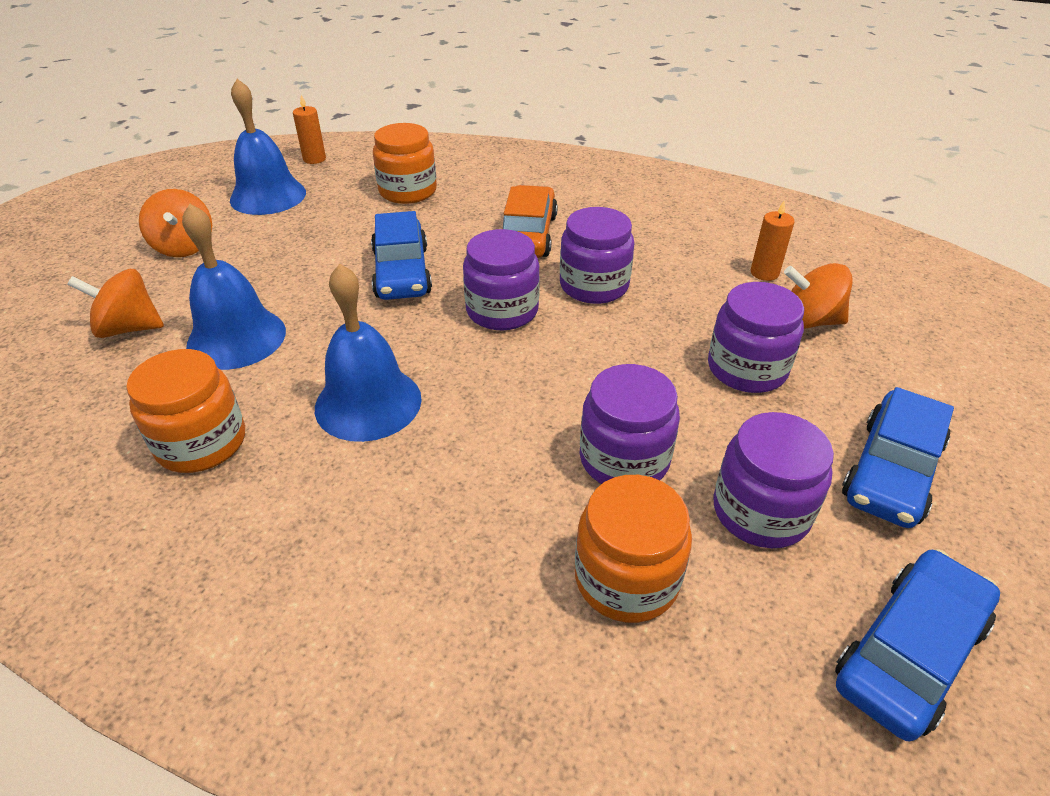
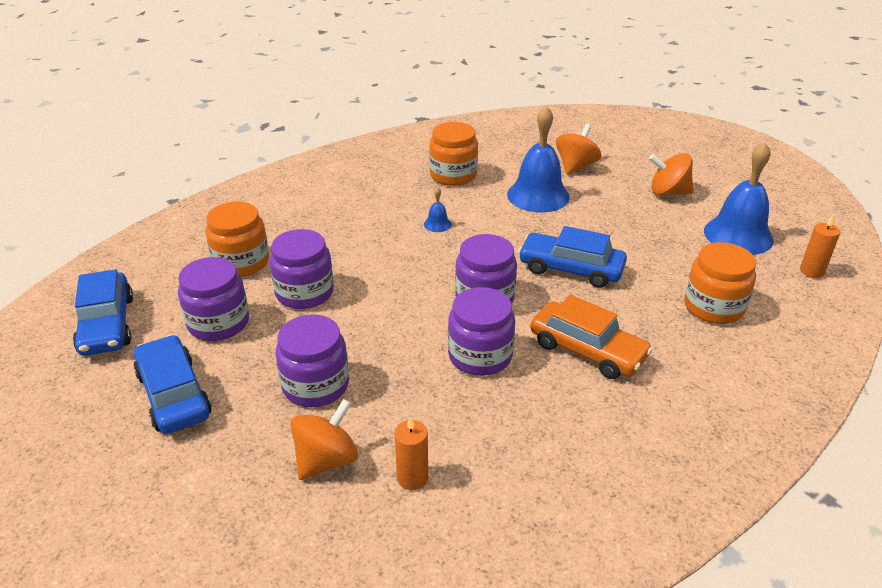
camera: 120 degrees right, 5 degrees down
blue bell [315,264,422,442] -> blue bell [424,187,452,232], size x0.42

